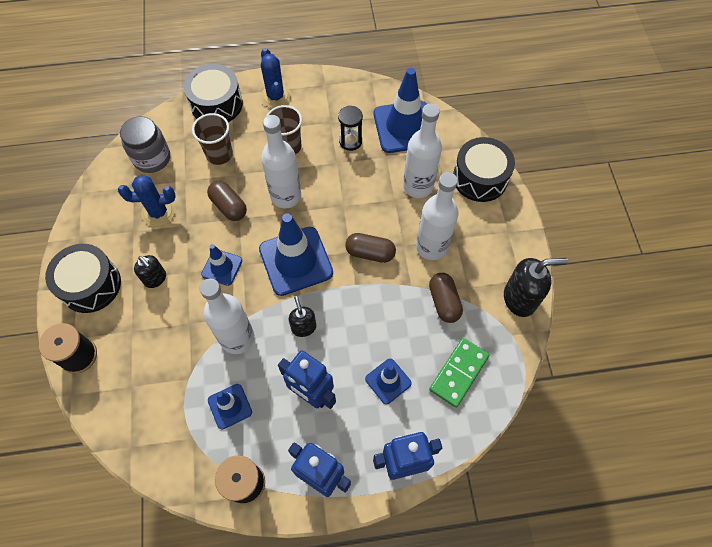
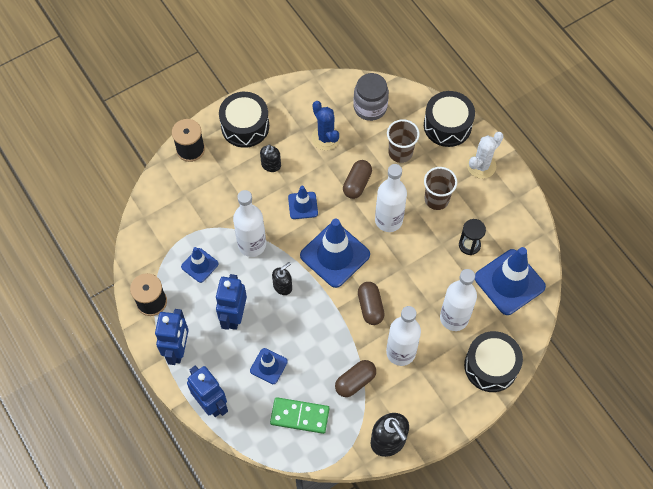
camera: 65 degrees right, 0 degrees up
blue cactus [260,48,291,108] -> white cactus [467,132,504,179]

